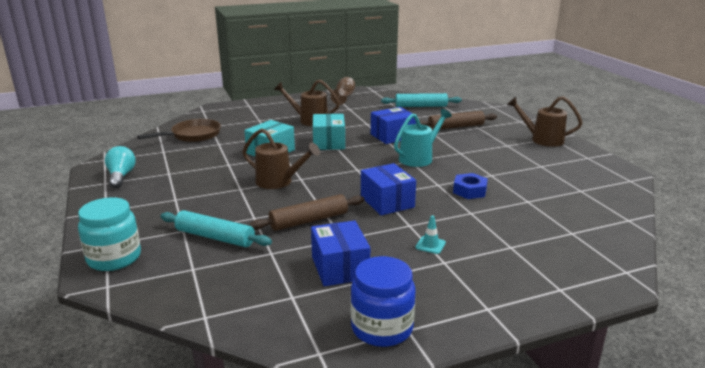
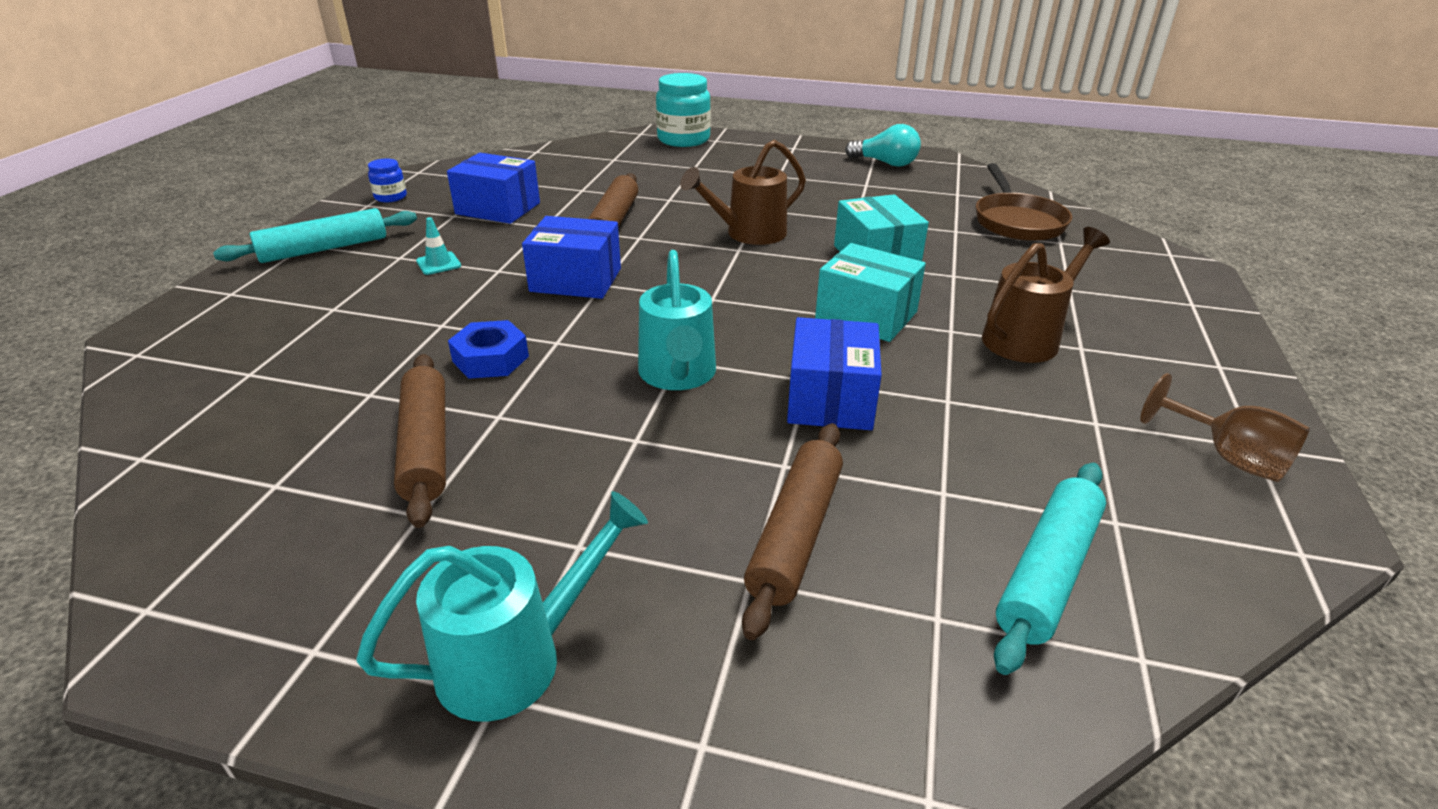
camera: 125 degrees right, 10 degrees up
turquoise rolling pin [160,210,272,247] -> turquoise rolling pin moved to [213,208,417,263]
blue jar [351,256,416,347] -> blue jar [368,158,407,202], size x0.50
brown watering can [507,96,582,147] -> turquoise watering can [356,491,648,722]
none -> brown rolling pin [394,354,446,528]

